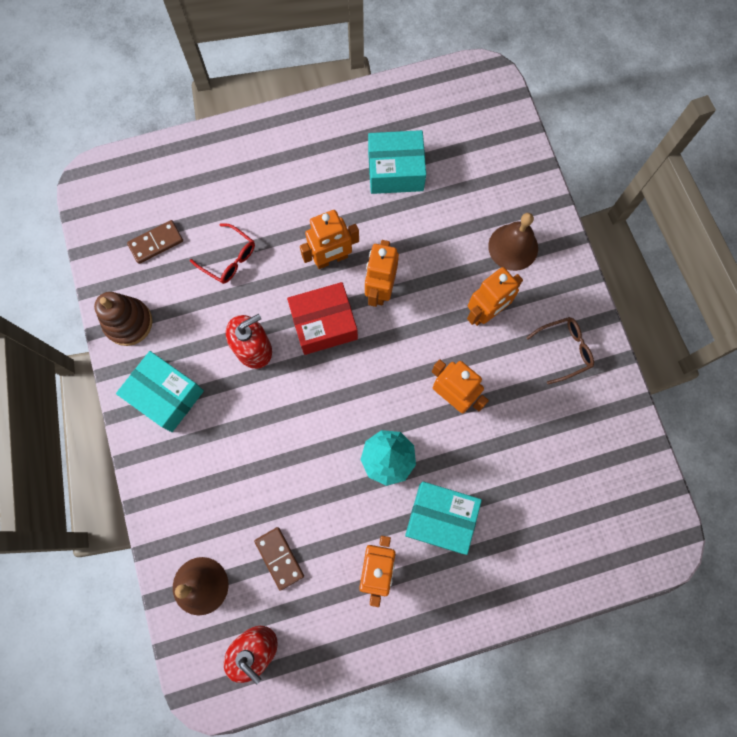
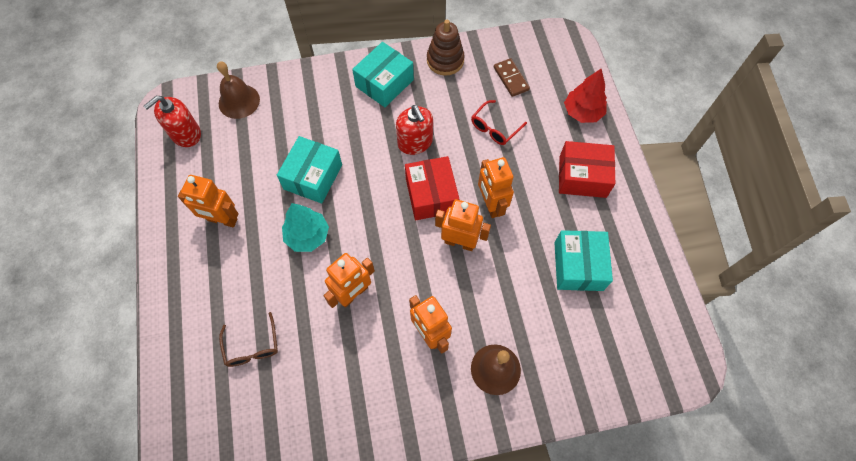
camera: 95 degrees right, 10 degrees down
brown domino [254,527,304,591] -> none
turquoise box [405,482,482,555] -> turquoise box moved to [277,136,342,204]
brown glasses [526,317,594,384] -> brown glasses moved to [219,312,278,367]
none -> red box [559,141,615,198]
none -> red tree [564,68,607,123]

